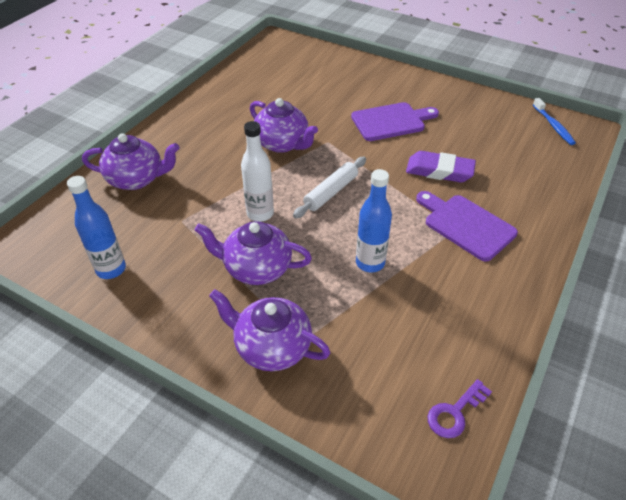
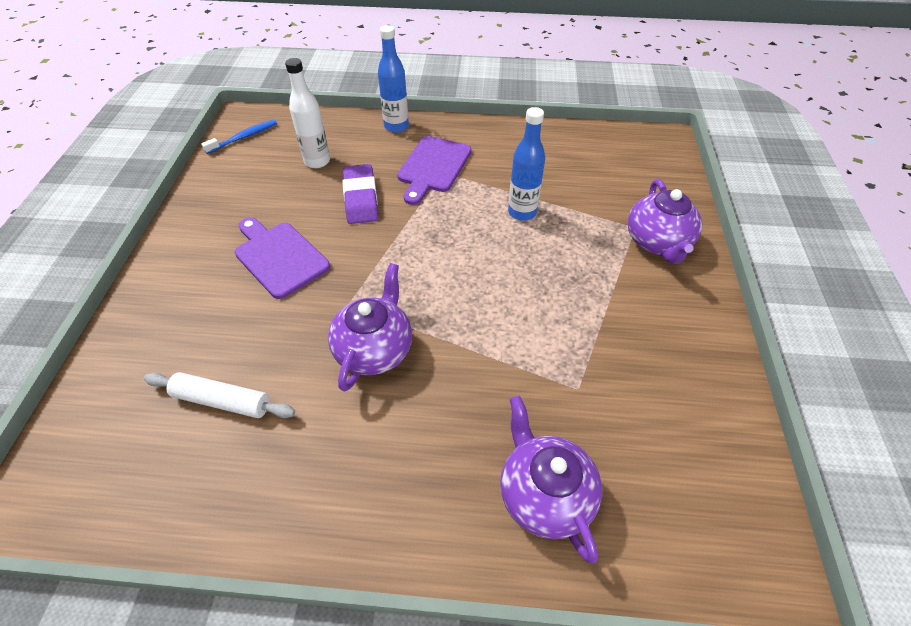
camera: 115 degrees left, 5 degrees up
blue bottle [67,176,126,279] -> blue bottle moved to [378,25,409,133]
purple teapot [195,221,312,285] -> none
white bottle [241,121,274,222] -> white bottle moved to [285,58,330,168]
white rolling pin [293,157,366,219] -> white rolling pin moved to [144,372,295,418]
purple key [428,379,492,438] -> none

